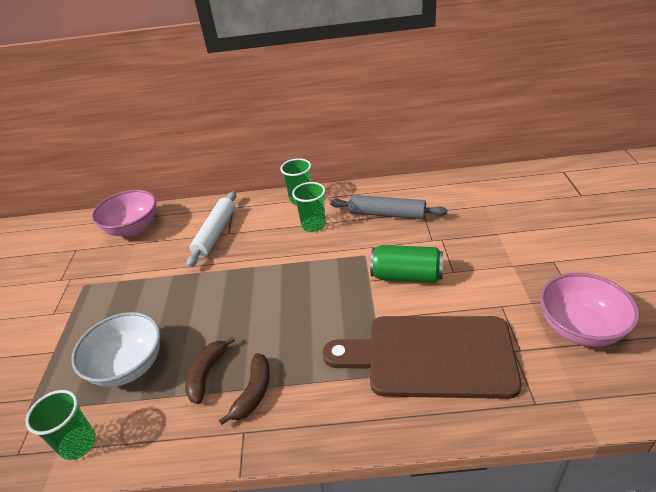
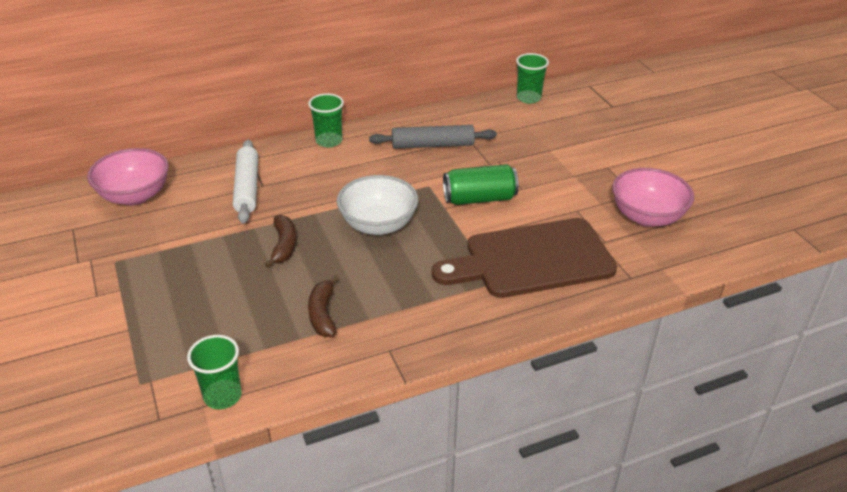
camera: 25 degrees left, 0 degrees up
white bowl [71,312,160,387] -> white bowl moved to [337,175,418,235]
brown banana [219,353,270,425] -> brown banana moved to [265,215,297,268]
green cup [292,182,326,232] -> green cup moved to [516,53,549,104]

